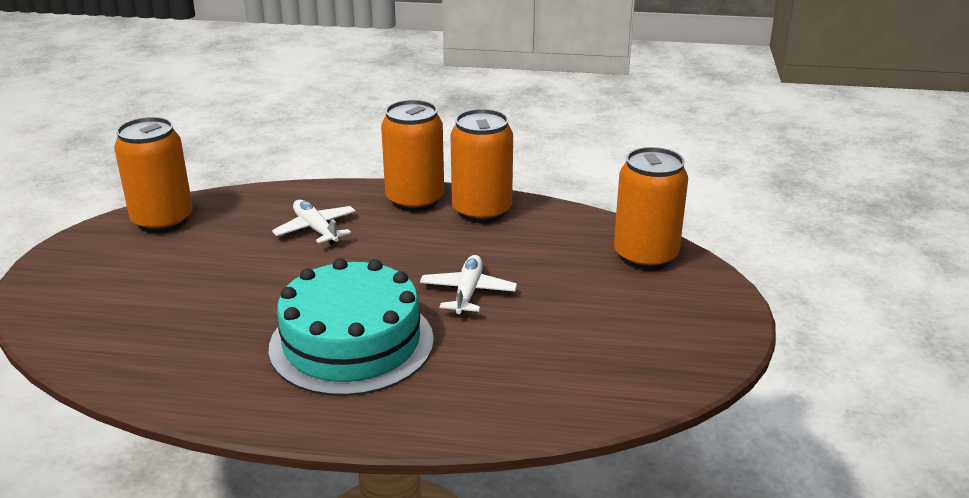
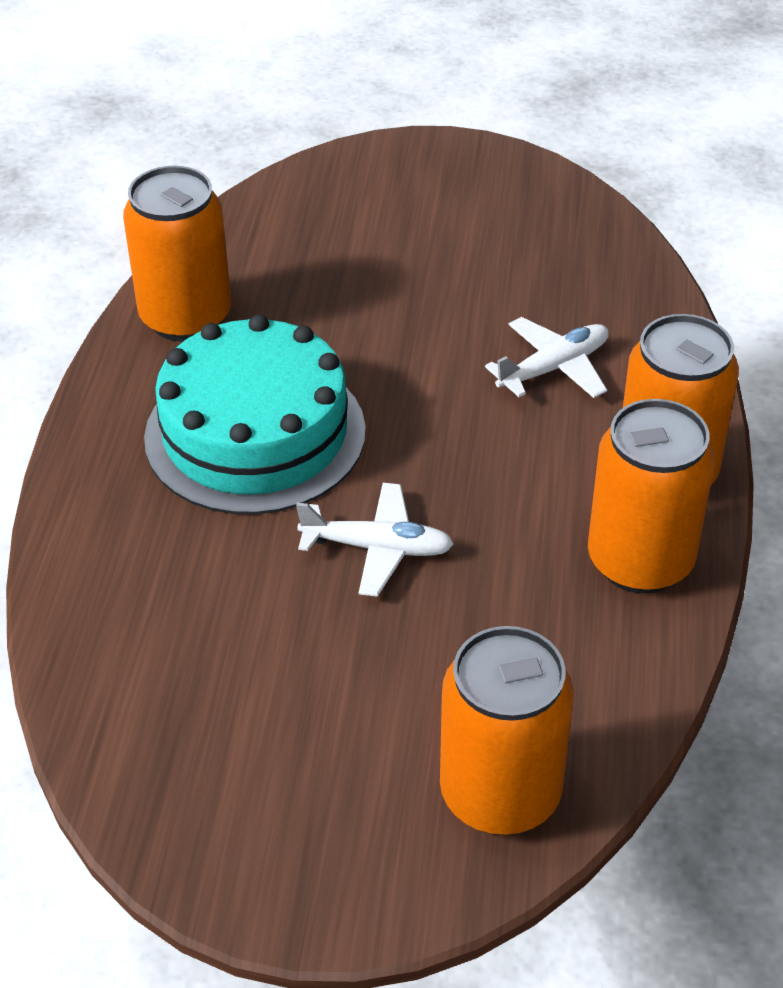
camera: 90 degrees right, 15 degrees up
orange can [114,117,193,233] -> orange can moved to [123,166,231,342]

